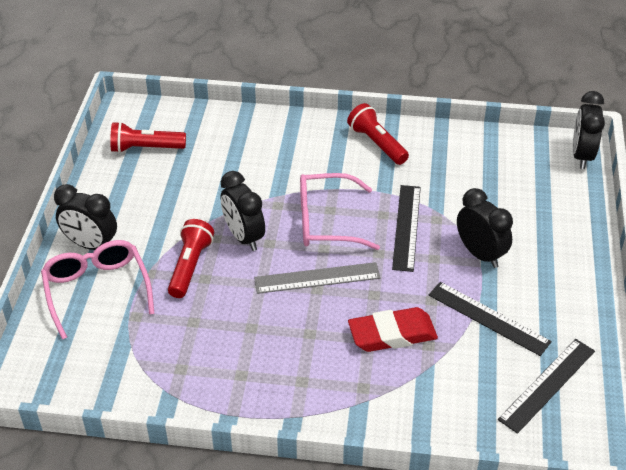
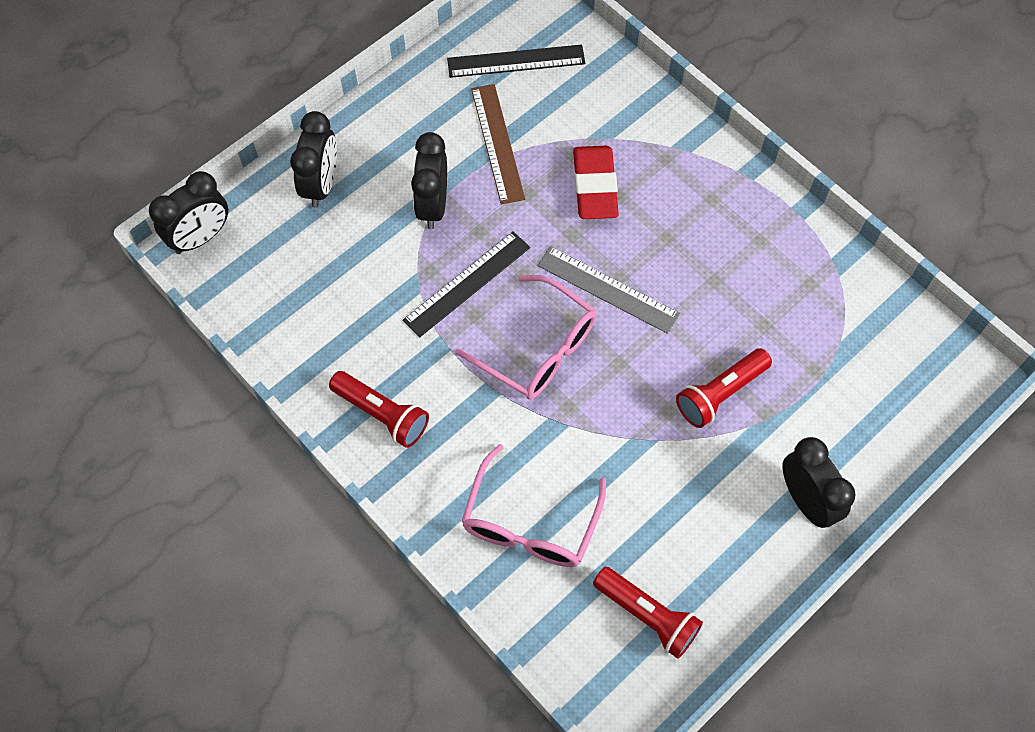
camera: 140 degrees left, 20 degrees up
pink glasses [41,240,155,340] -> pink glasses moved to [461,444,606,567]
black clock [220,171,265,251] -> black clock moved to [290,111,337,208]
red flashlight [347,103,409,165] -> red flashlight turned 60 degrees counterclockwise [329,371,429,448]
red eraser [348,307,438,352] -> red eraser turned 60 degrees clockwise [573,146,619,219]
black ruler [429,282,552,356] -> brown ruler [471,84,525,204]

